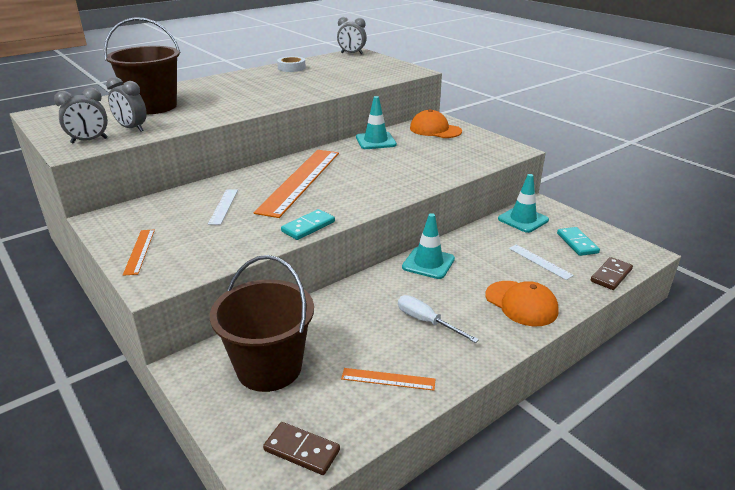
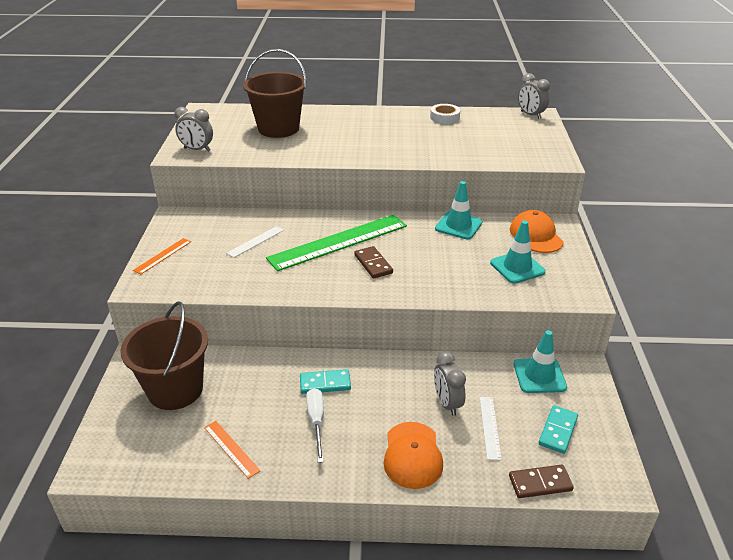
camera: 40 degrees right, 5 degrees up
grey clock [106,77,147,132] -> grey clock moved to [434,351,466,416]
orange ruler [254,150,339,218] -> green ruler [266,215,407,271]
brown domino [263,422,340,475] -> brown domino moved to [354,246,393,279]
turquoise domino [281,209,335,240] -> turquoise domino moved to [300,369,351,394]
turquoise traffic cone [402,213,455,279] -> turquoise traffic cone moved to [490,221,546,284]

